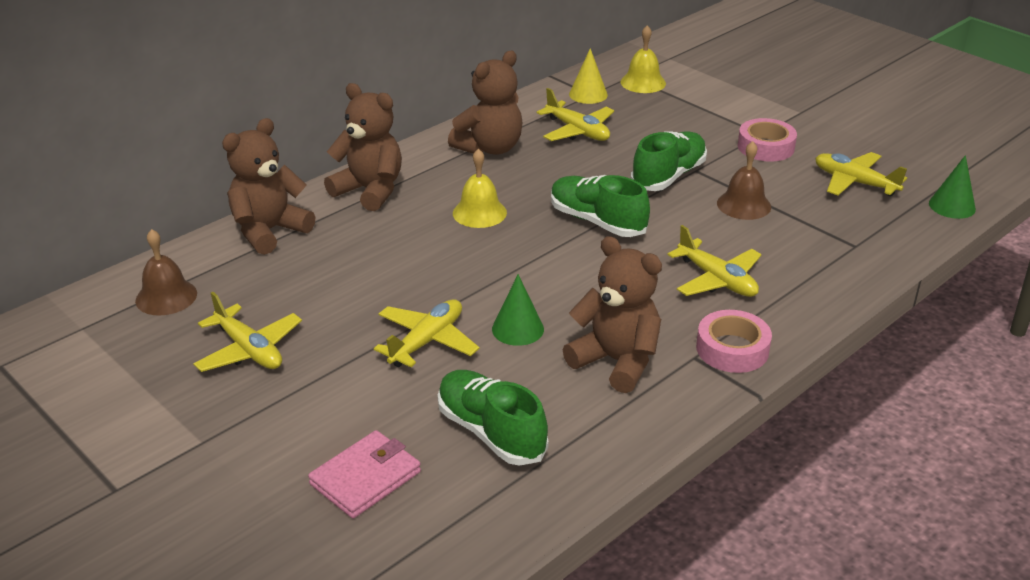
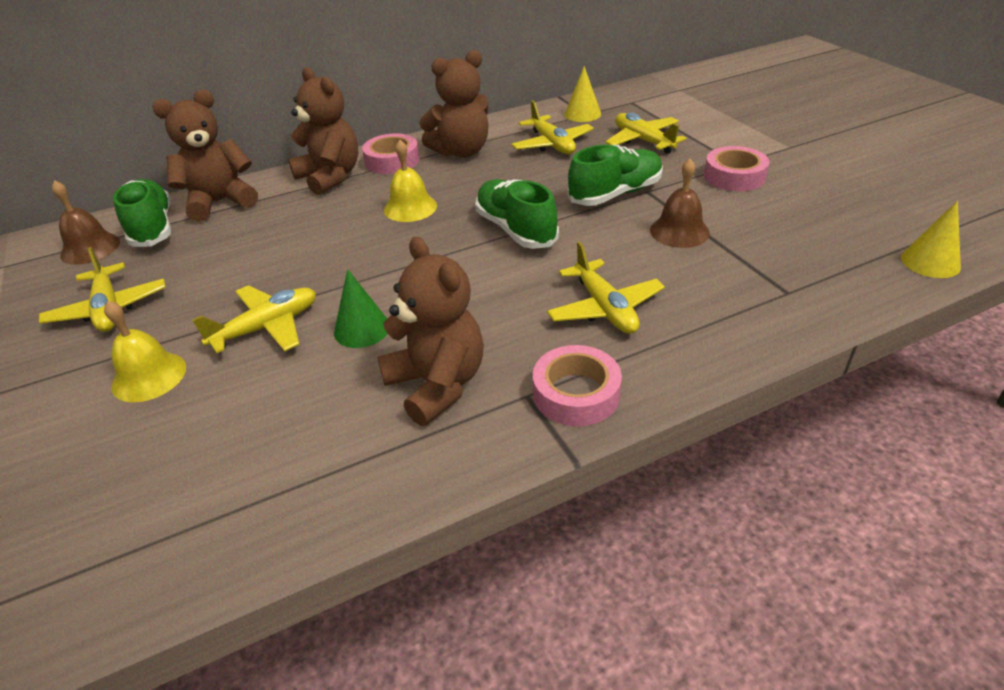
camera: 20 degrees right, 5 degrees up
pink wallet [308,430,421,518] -> none
green shoe [438,370,548,466] -> green shoe moved to [113,179,171,247]
yellow bell [621,25,666,93] -> yellow bell moved to [104,301,186,402]
yellow plane [815,152,907,196] -> yellow plane moved to [605,112,687,154]
green cone [929,155,976,219] -> yellow cone [901,201,961,278]
none -> pink tape [362,133,419,174]

